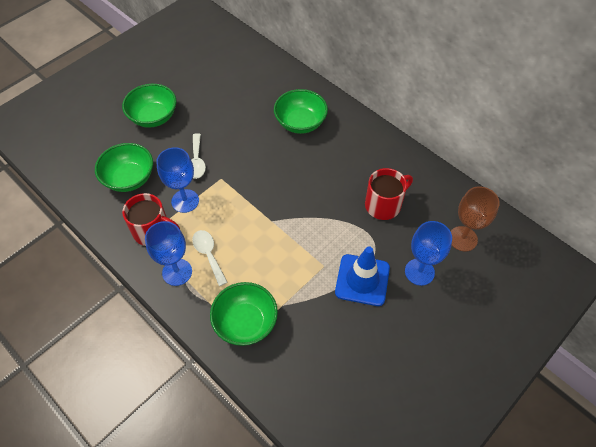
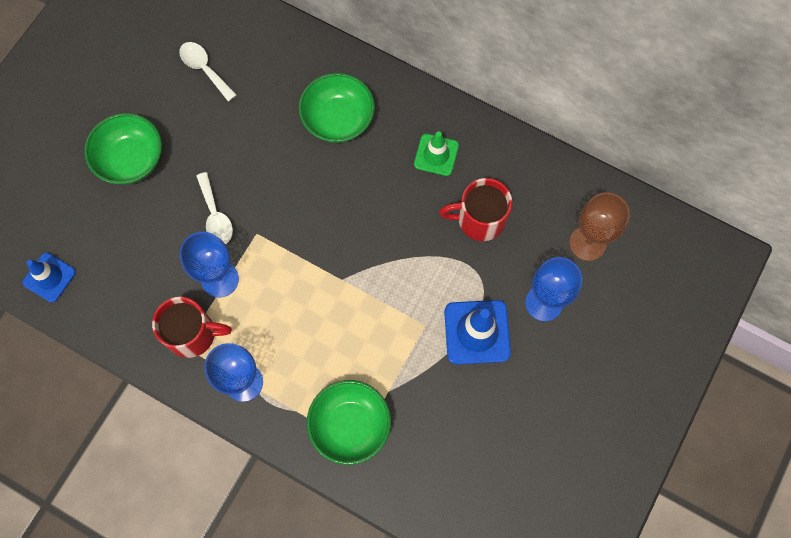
camera: 15 degrees left, 15 degrees up
green bowl [95,143,153,192] -> none
white spoon [192,230,228,286] -> white spoon moved to [179,42,237,102]
red mug [365,168,413,220] -> red mug turned 135 degrees counterclockwise [439,178,512,241]
none -> blue traffic cone [23,253,76,302]
none -> green traffic cone [414,131,459,176]

